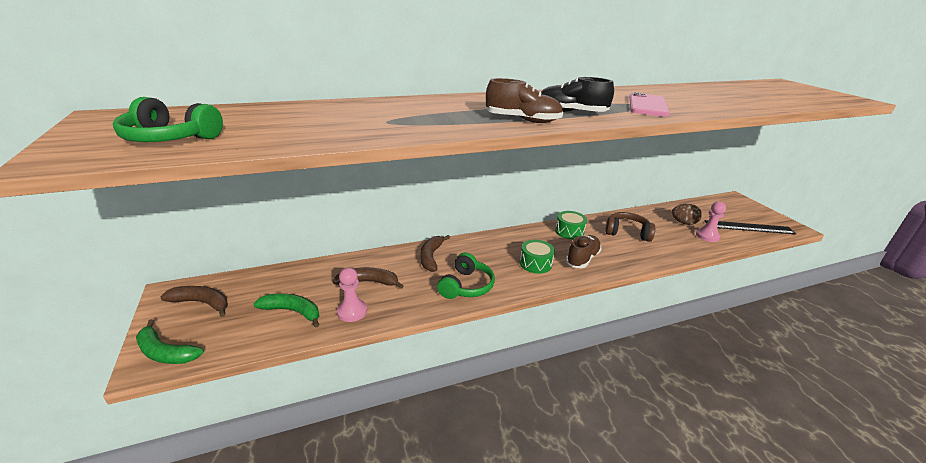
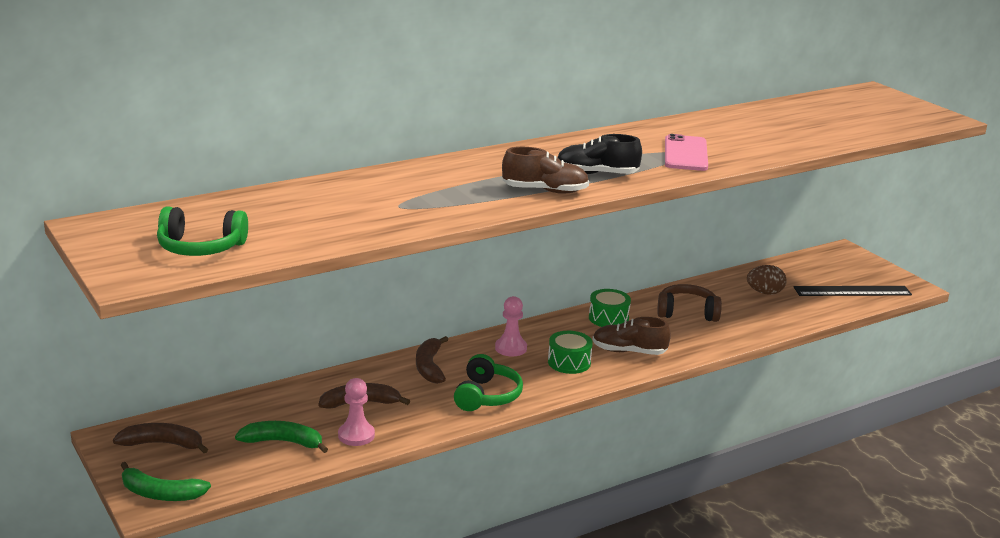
camera: 10 degrees left, 5 degrees down
brown shoe [566,235,602,268] -> brown shoe turned 105 degrees counterclockwise [593,317,671,355]
pink pawn [696,202,726,242] -> pink pawn moved to [495,296,527,356]

